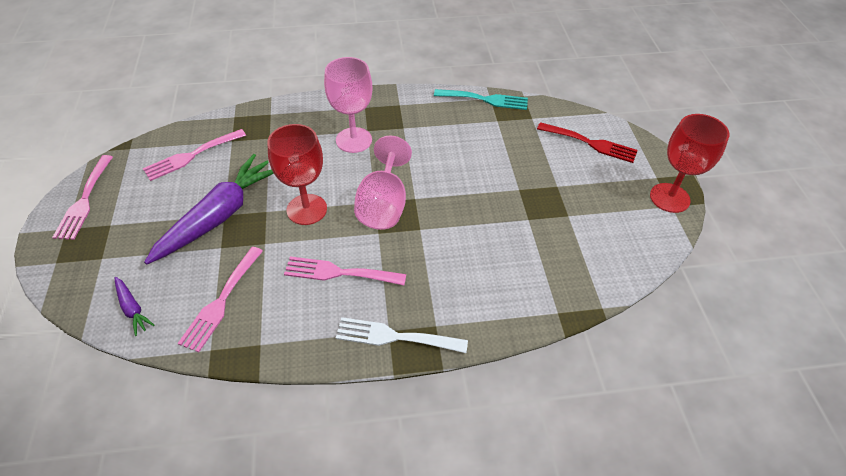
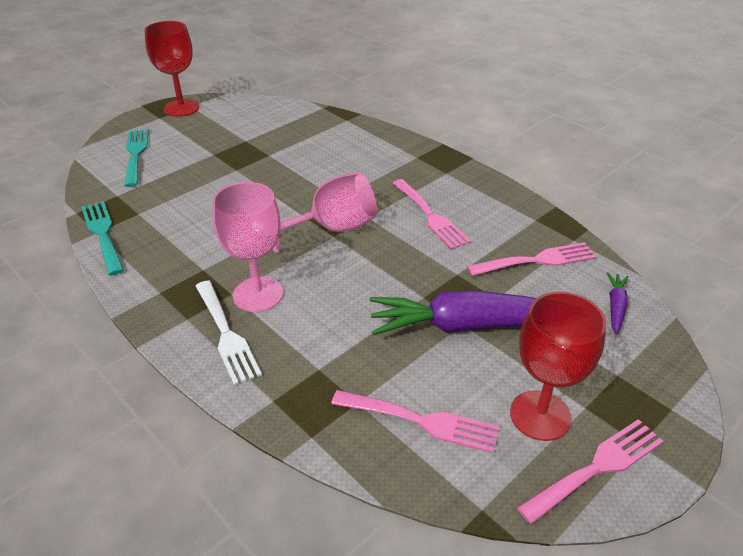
camera: 125 degrees left, 10 degrees down
red goblet [267,124,327,225] -> red goblet moved to [510,292,606,441]
white fork [336,317,468,353] -> white fork moved to [196,280,262,386]
red fork [537,122,638,163] -> turquoise fork [124,129,149,187]

